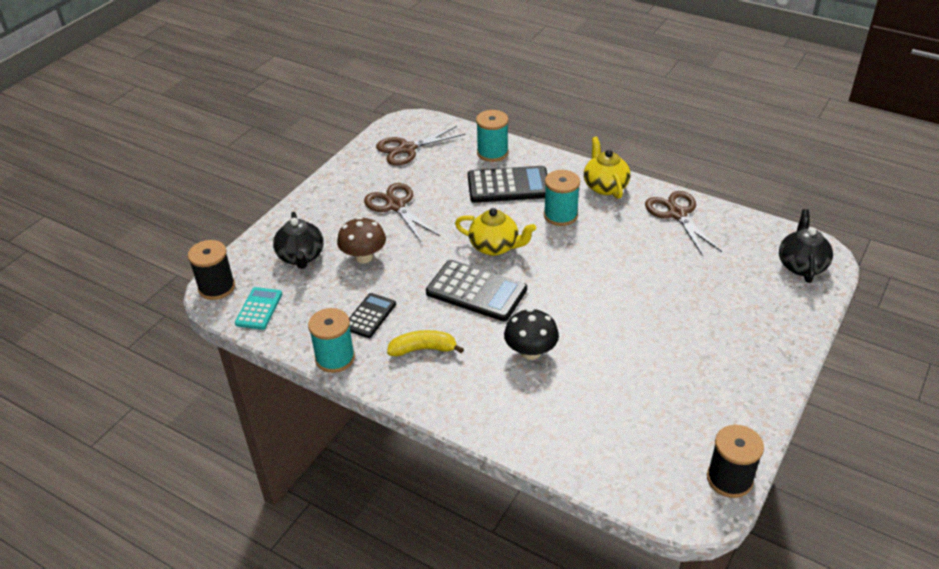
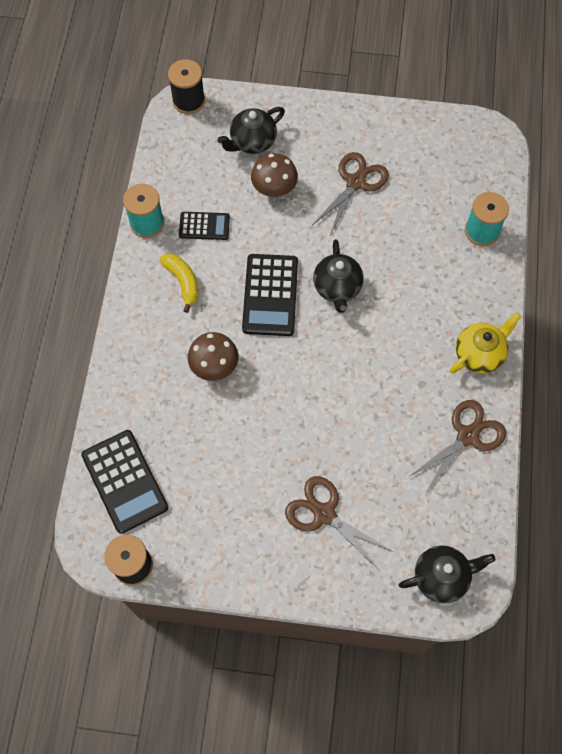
camera: 65 degrees right, 25 degrees up
turquoise calculator [235,287,282,330] -> none
brown scissors [376,126,465,166] -> brown scissors moved to [285,476,393,571]
yellow teapot [455,208,536,256] -> black teapot [313,239,364,313]
black calculator [468,166,547,203] -> black calculator moved to [81,430,168,534]
black mushroom [504,308,559,360] -> brown mushroom [188,332,239,381]
turquoise spool [544,170,580,226] -> none

